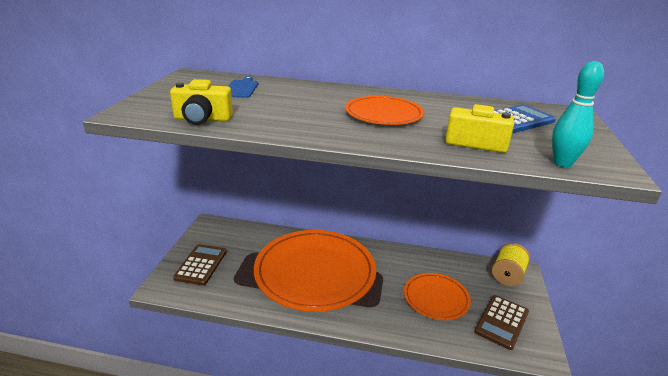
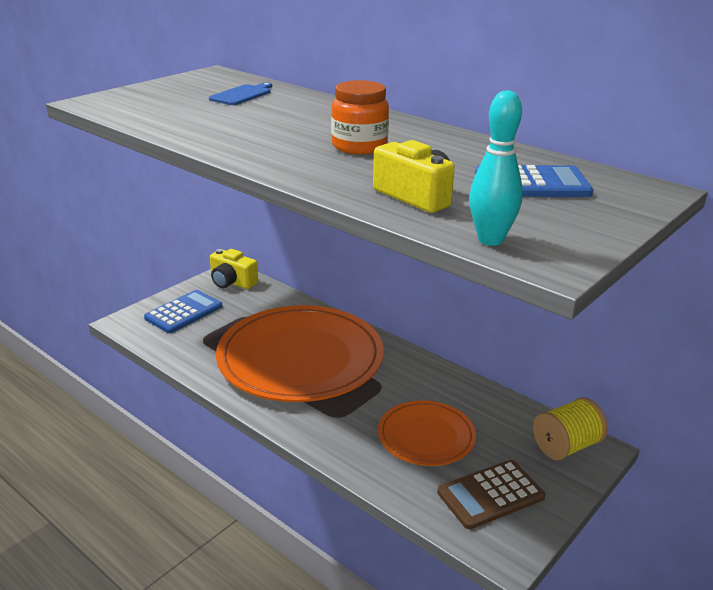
camera: 30 degrees right, 0 degrees up
yellow camera [170,79,233,125] -> yellow camera moved to [210,249,258,289]
brown calculator [173,244,227,285] -> blue calculator [144,290,222,333]
orange plate [345,96,424,125] -> orange jar [331,80,389,154]

